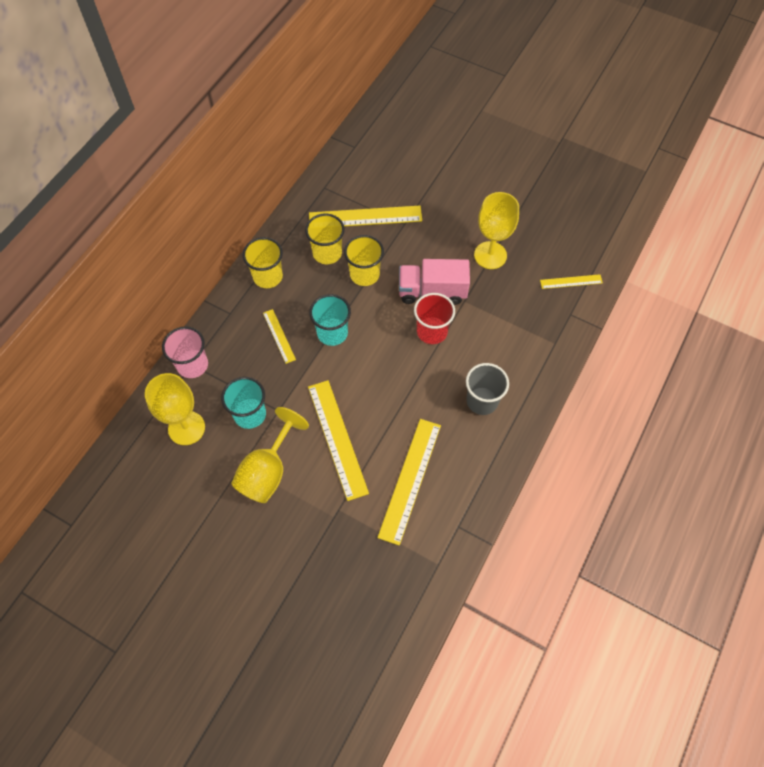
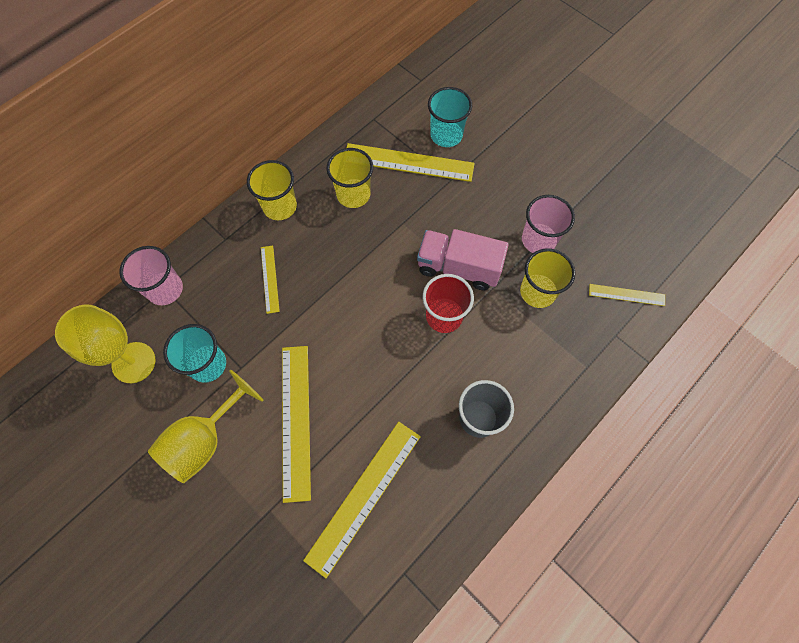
camera: 15 degrees right, 5 degrees up
turquoise cup [309,294,351,346] -> turquoise cup moved to [428,87,472,147]
yellow cup [344,235,384,286] -> yellow cup moved to [520,248,575,308]
yellow goblet [474,192,519,269] -> pink cup [522,195,575,253]

